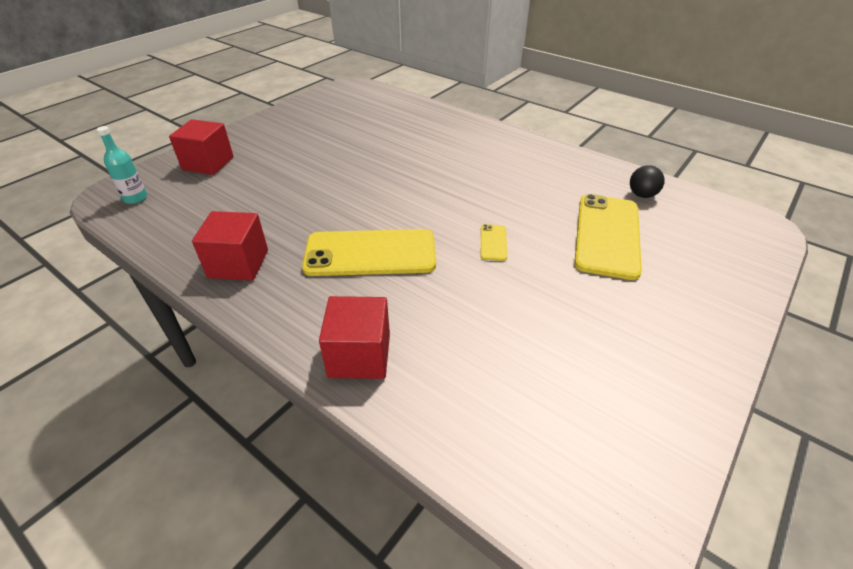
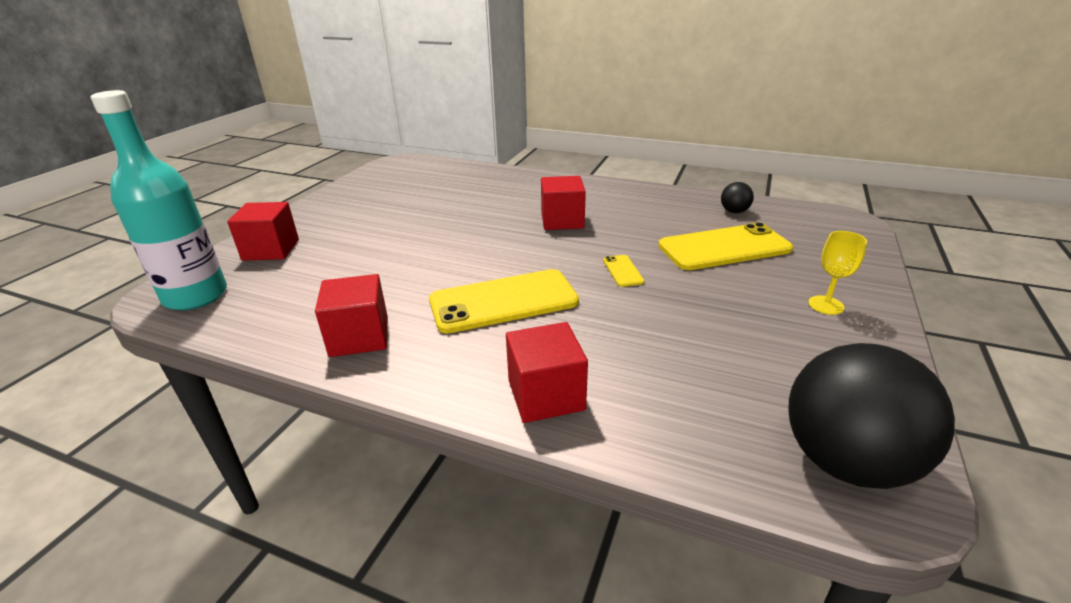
camera: 15 degrees left, 10 degrees down
turquoise bottle [97,126,147,204] -> turquoise bottle [90,90,227,310], size x2.15
yellow phone [574,194,642,280] -> yellow phone turned 75 degrees clockwise [658,222,793,270]
none -> red cube [541,176,586,230]
none -> black ball [788,343,955,489]
none -> yellow goblet [808,231,867,315]

